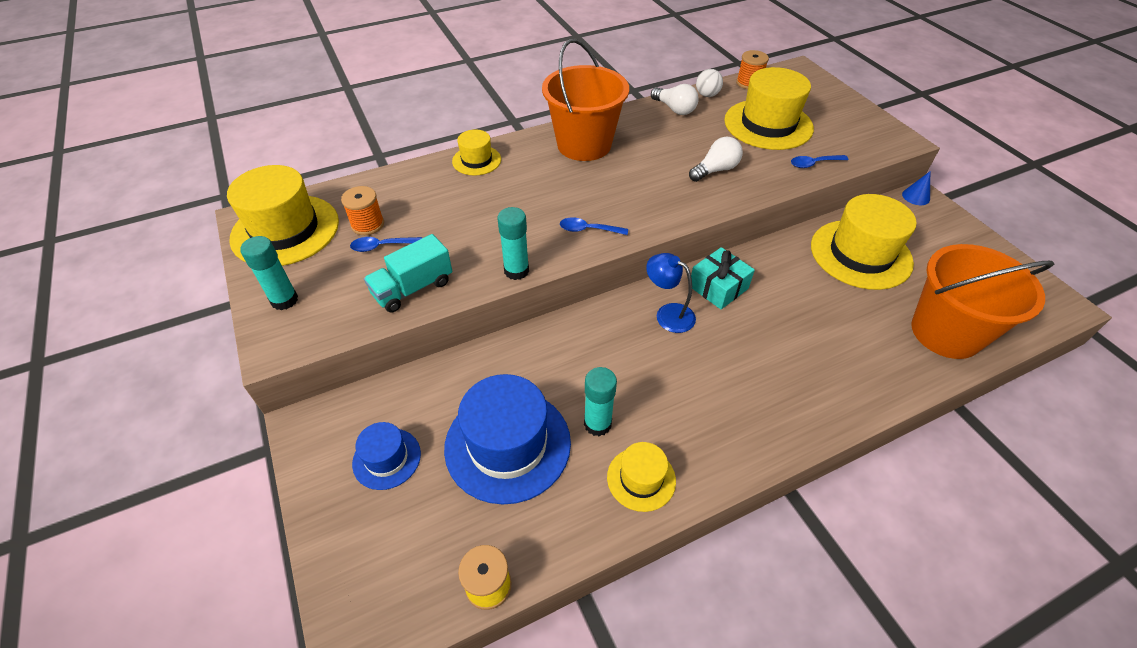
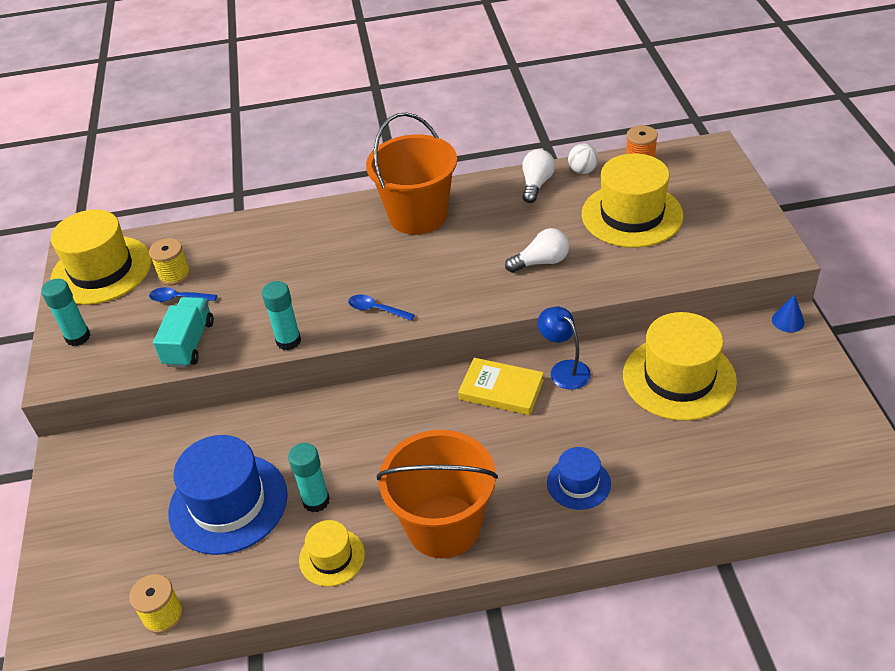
camera: 20 degrees right, 5 degrees down
orange spool [341,186,384,235] -> yellow spool [149,238,190,286]
blue hat [352,422,421,490] -> blue hat moved to [547,447,611,510]
turquoise truck [364,234,452,313] -> turquoise truck turned 120 degrees clockwise [153,297,214,368]
yellow hat [452,129,501,176] -> none
blue lamp [646,253,696,333] -> blue lamp moved to [537,307,591,390]
white light bulb [651,84,699,115] -> white light bulb turned 135 degrees counterclockwise [522,149,555,203]
turquoise gift [691,247,755,309] -> yellow book [458,358,544,415]
blue spoon [791,155,848,168] -> none
orange bucket [911,244,1054,359] -> orange bucket moved to [377,430,498,559]

